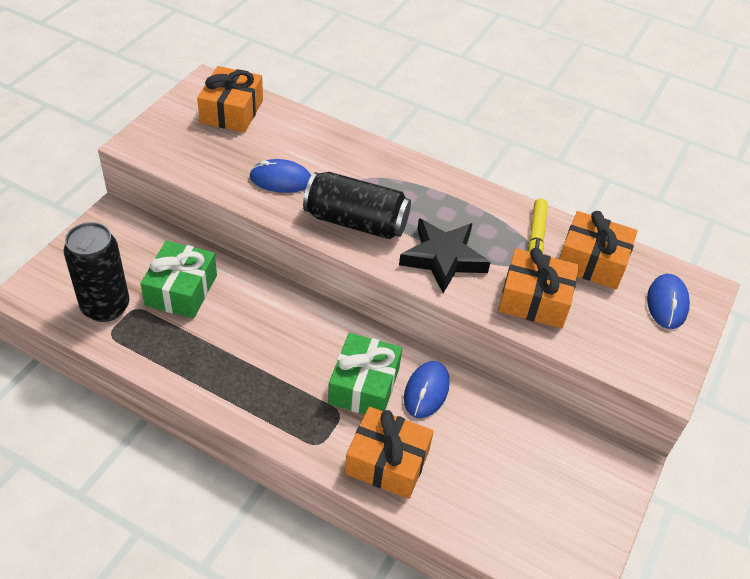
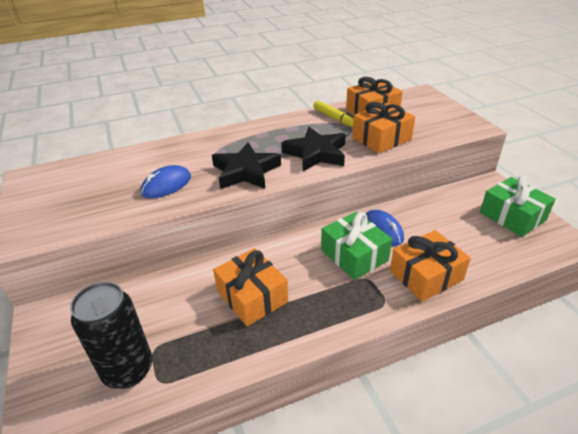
camera: 45 degrees left, 10 degrees down
green gift [140,241,217,318] -> green gift moved to [480,176,556,237]
orange gift [197,66,263,133] -> orange gift moved to [213,248,288,326]
black can [303,172,411,239] -> black star [212,142,281,189]
blue mouse [647,274,690,329] -> none

